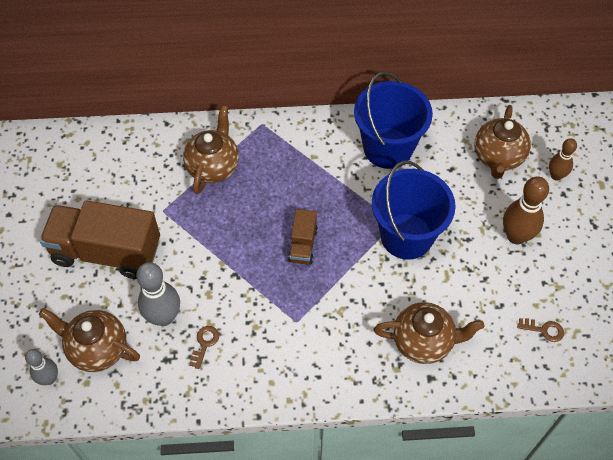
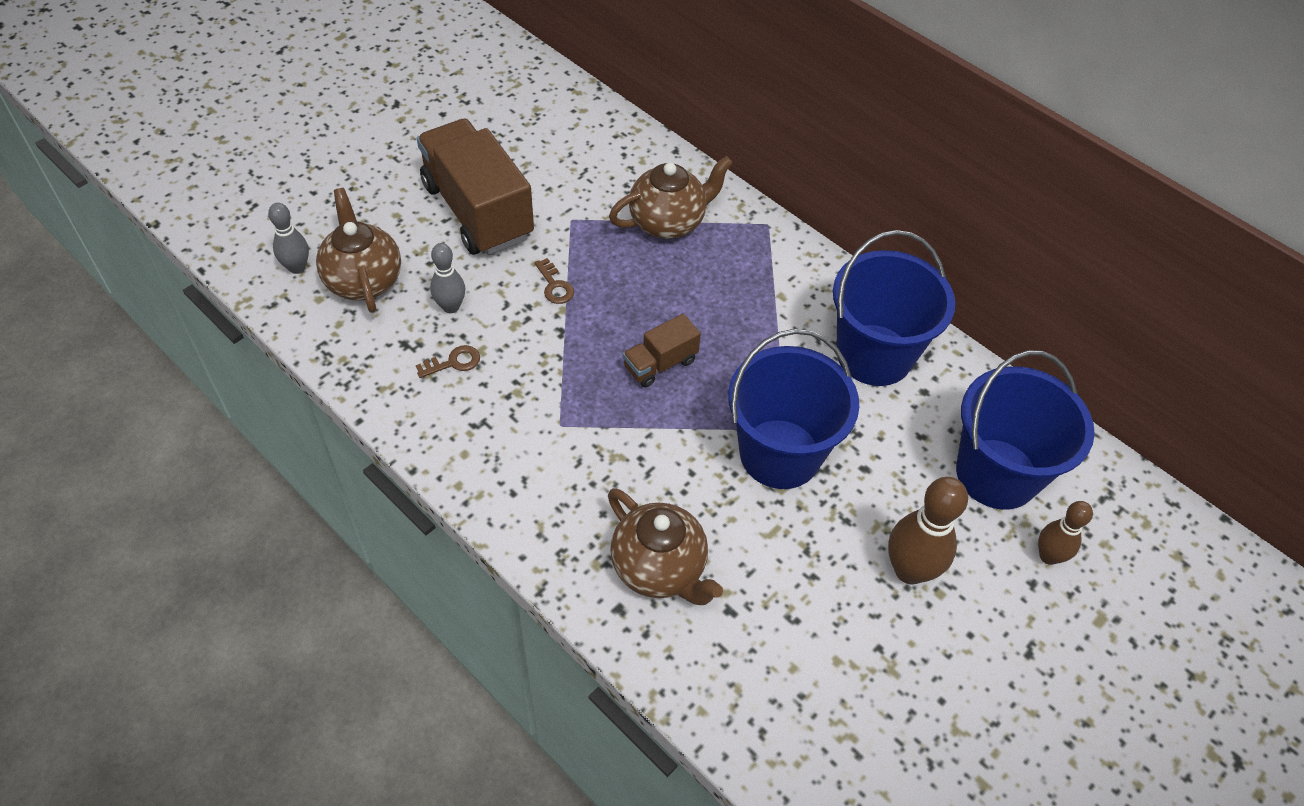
camera: 45 degrees right, 5 degrees down
grey bowling pin [136,262,180,326] -> grey bowling pin [430,243,465,313], size x0.62
brown teapot [474,105,531,179] -> blue bucket [956,350,1095,510]
brown key [517,318,564,342] -> brown key moved to [535,258,574,304]

